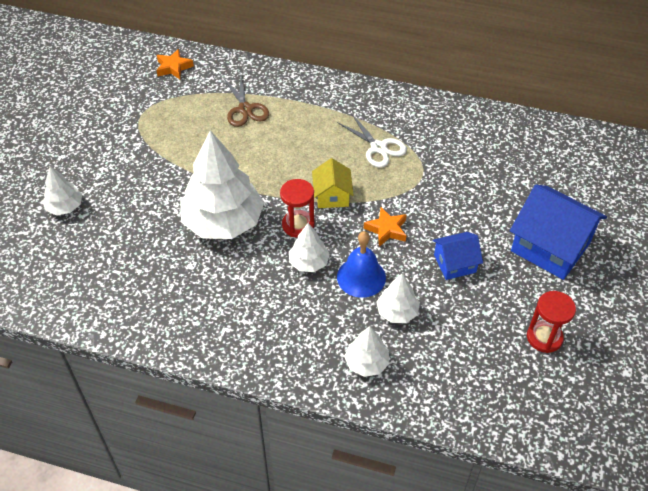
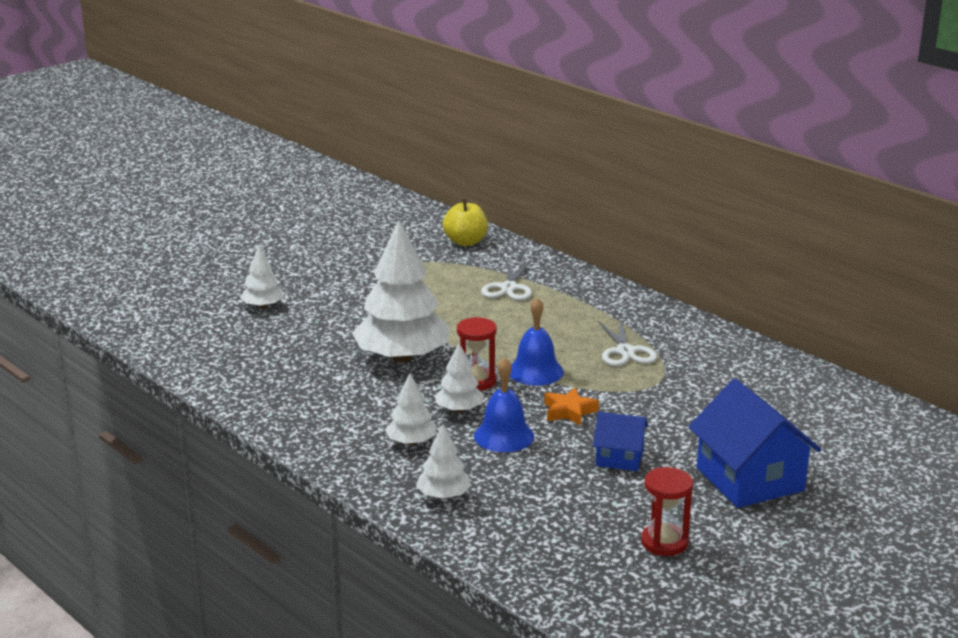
camera: 30 degrees right, 25 degrees down
orange star [156,49,194,79] -> yellow apple [443,199,488,246]
brown scissors [224,77,269,127] -> white scissors [481,261,532,301]
yellow house [312,158,354,208] -> blue bell [510,297,564,386]
white tree [376,274,420,323] -> white tree moved to [385,374,437,445]

